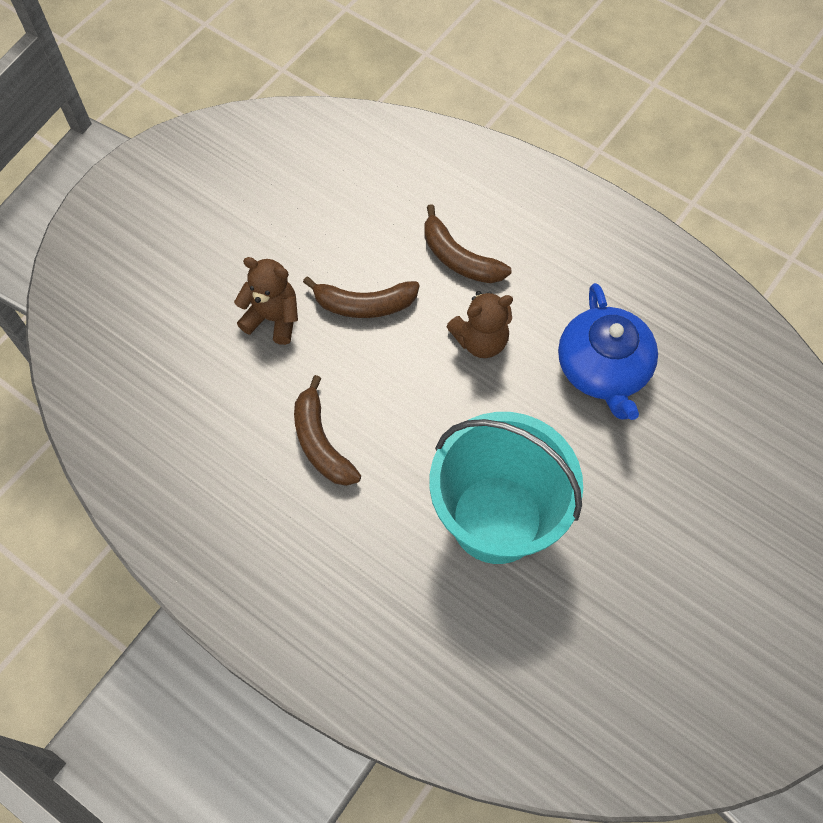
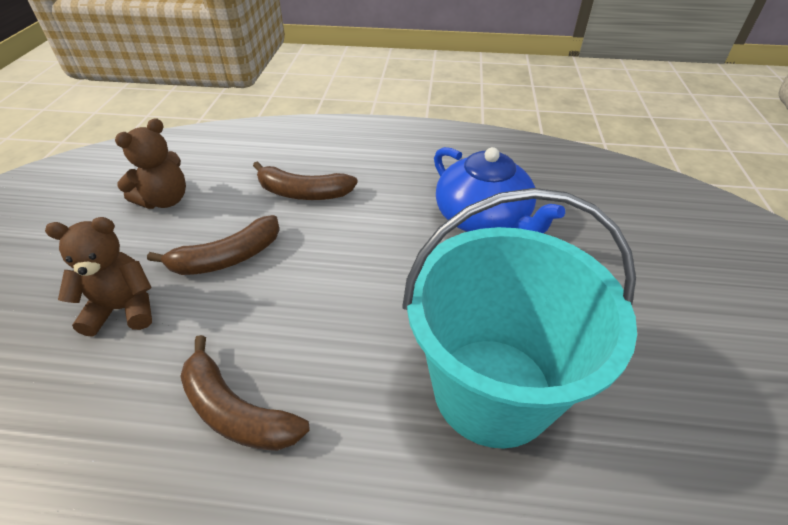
camera: 30 degrees left, 20 degrees down
brown teddy bear [446,291,513,358] -> brown teddy bear moved to [115,118,186,209]

